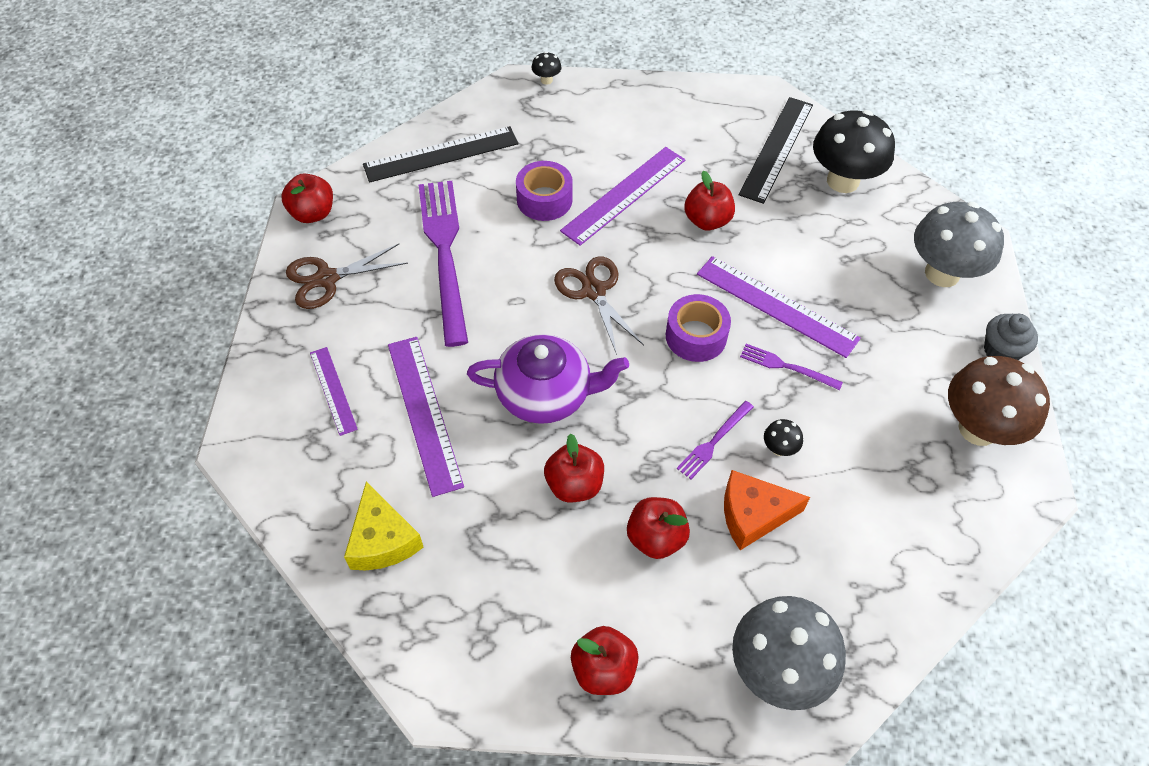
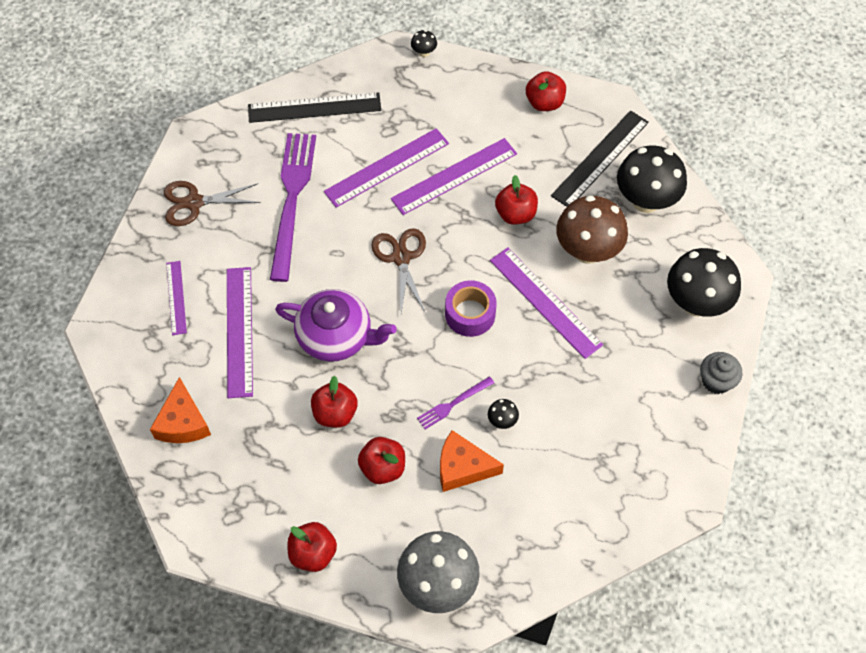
camera: 15 degrees right, 5 degrees up
red apple [281,173,333,223] -> red apple moved to [526,71,566,111]
yellow cheese [344,482,424,570] -> orange cheese [150,377,211,443]
purple tape [516,161,573,221] -> purple ruler [324,128,449,208]
purple fork [740,344,843,390] -> none
grey mushroom [914,202,1004,287] -> black mushroom [667,248,741,317]
brown mushroom [948,356,1050,446] -> brown mushroom moved to [556,195,628,264]

